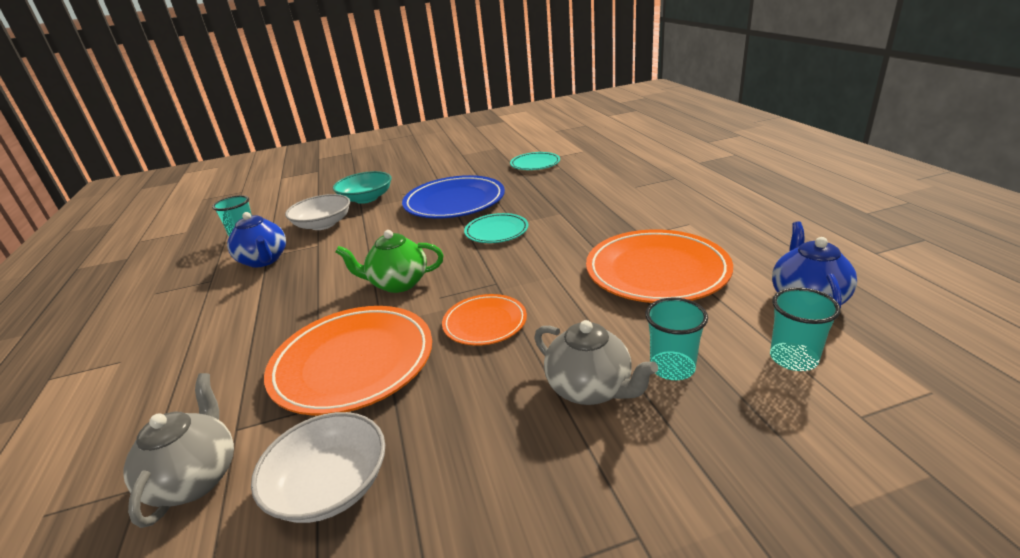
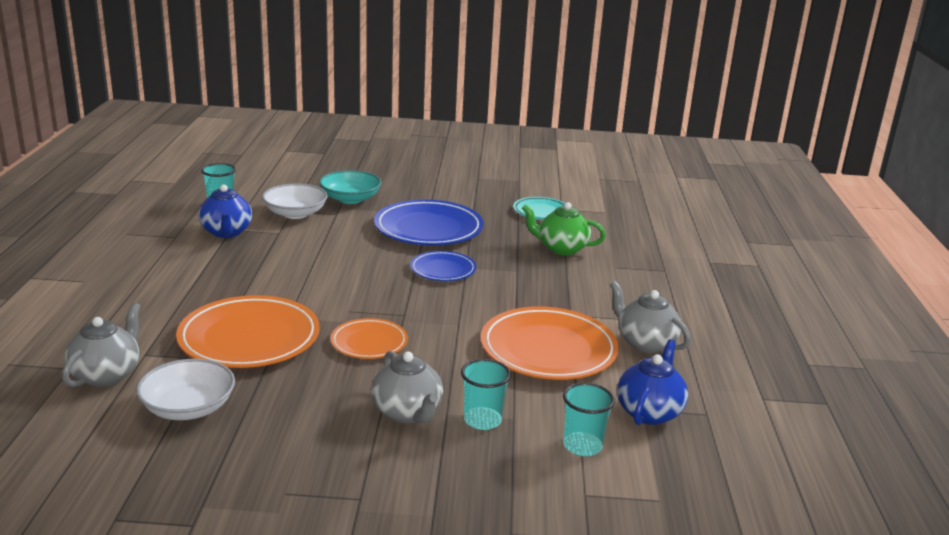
camera: 15 degrees right, 5 degrees down
green teapot [335,230,444,293] -> green teapot moved to [522,202,606,255]
turquoise plate [464,213,528,243] -> blue plate [410,251,476,281]
none -> grey teapot [610,281,691,353]

